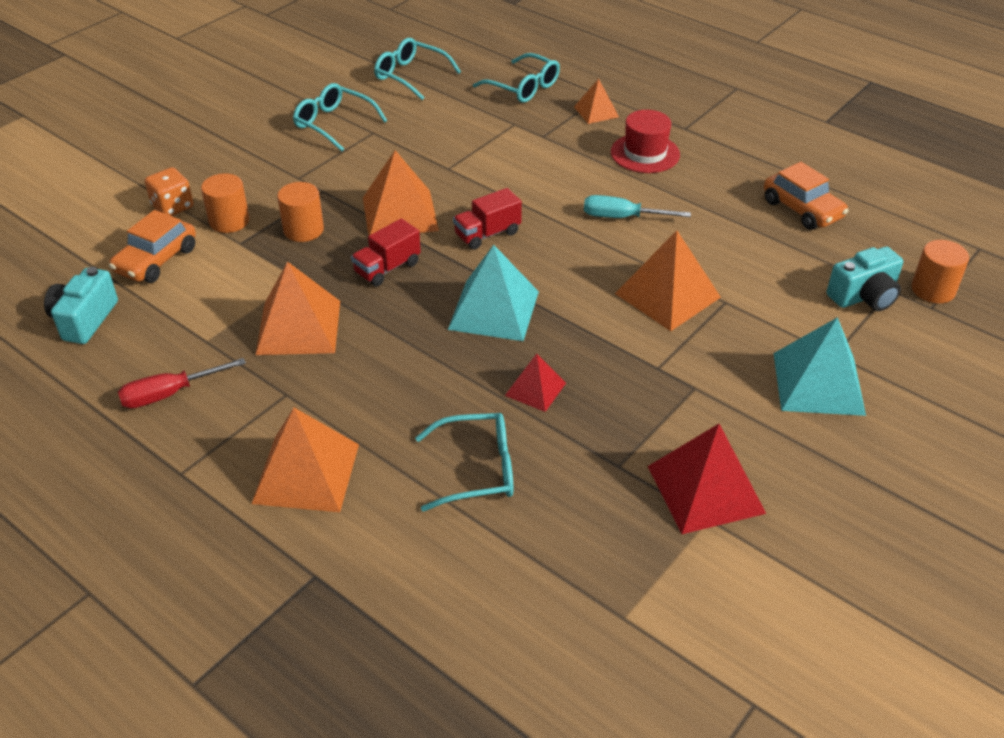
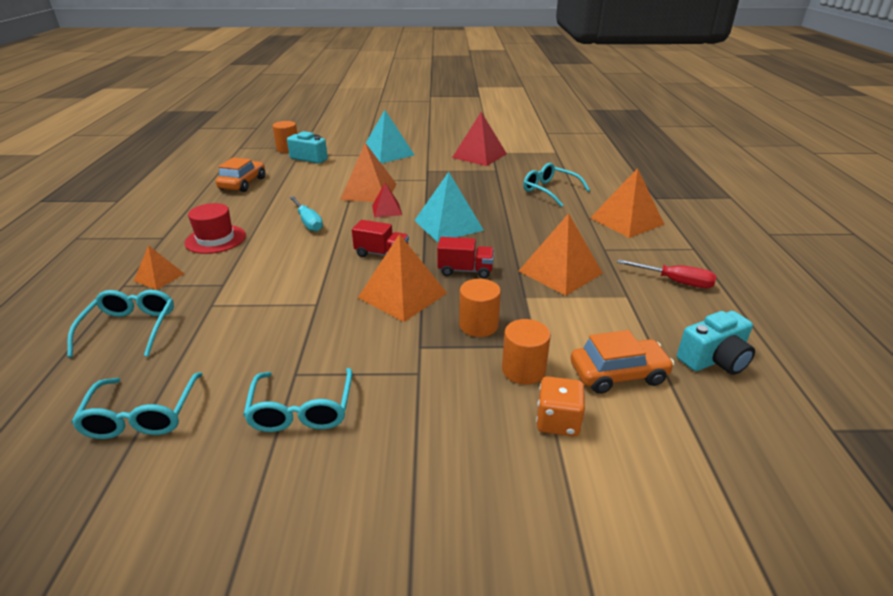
camera: 130 degrees left, 10 degrees down
red pyramid [505,353,566,412] -> red pyramid moved to [372,183,402,218]

